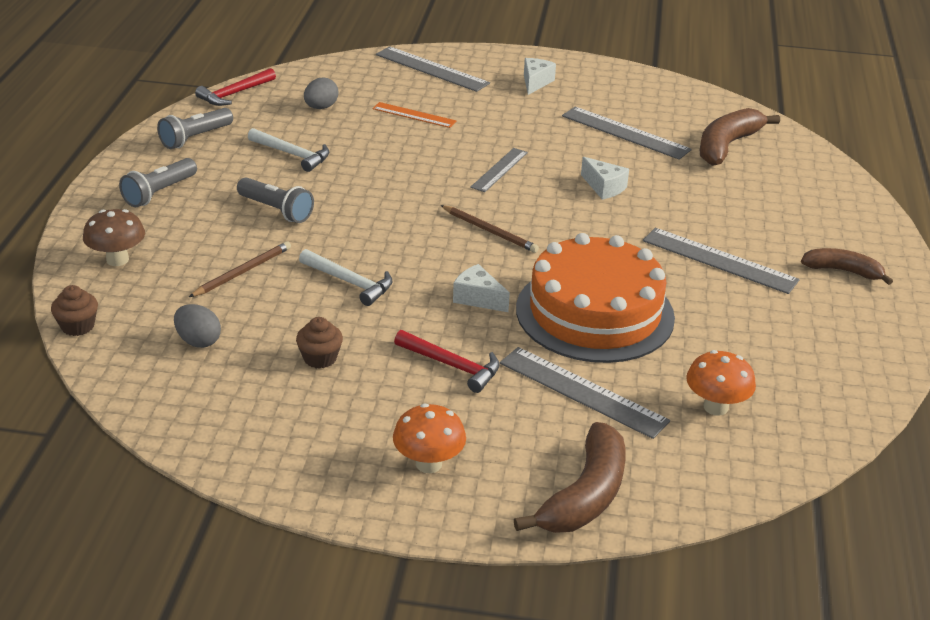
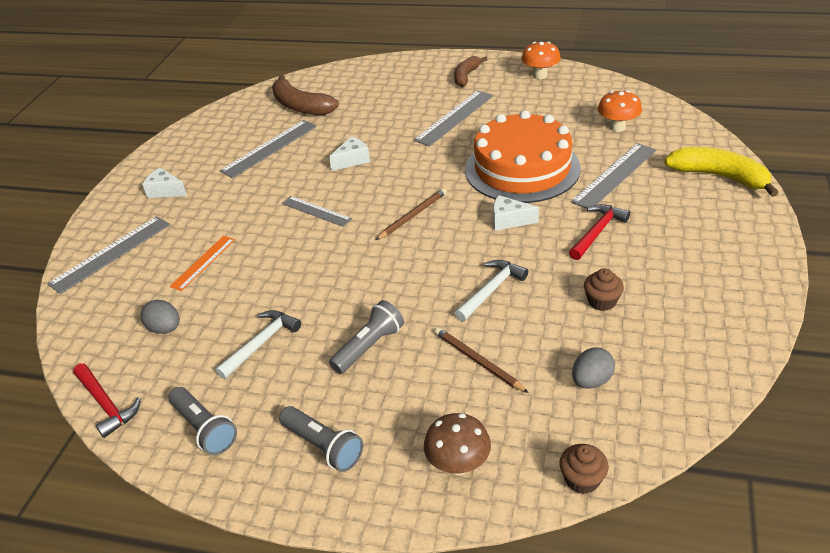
camera: 80 degrees left, 5 degrees up
orange mushroom [393,404,466,473] -> orange mushroom moved to [521,42,561,79]
white cheese [453,264,510,312] -> white cheese turned 60 degrees clockwise [493,195,539,231]
brown banana [514,422,626,533] -> yellow banana [664,147,779,197]

